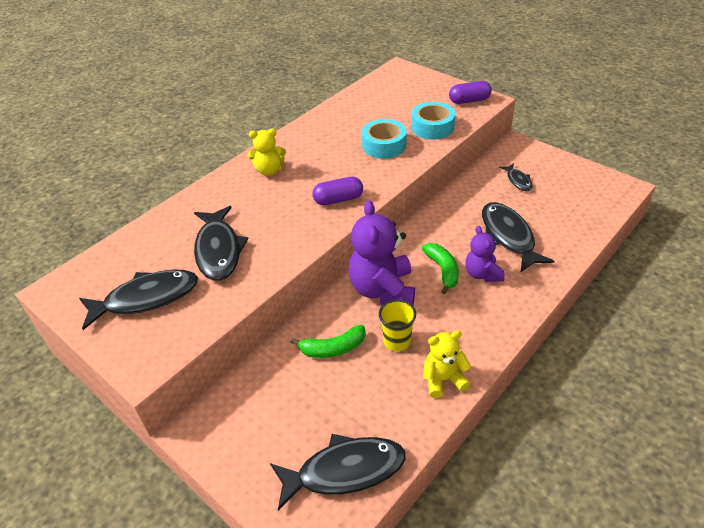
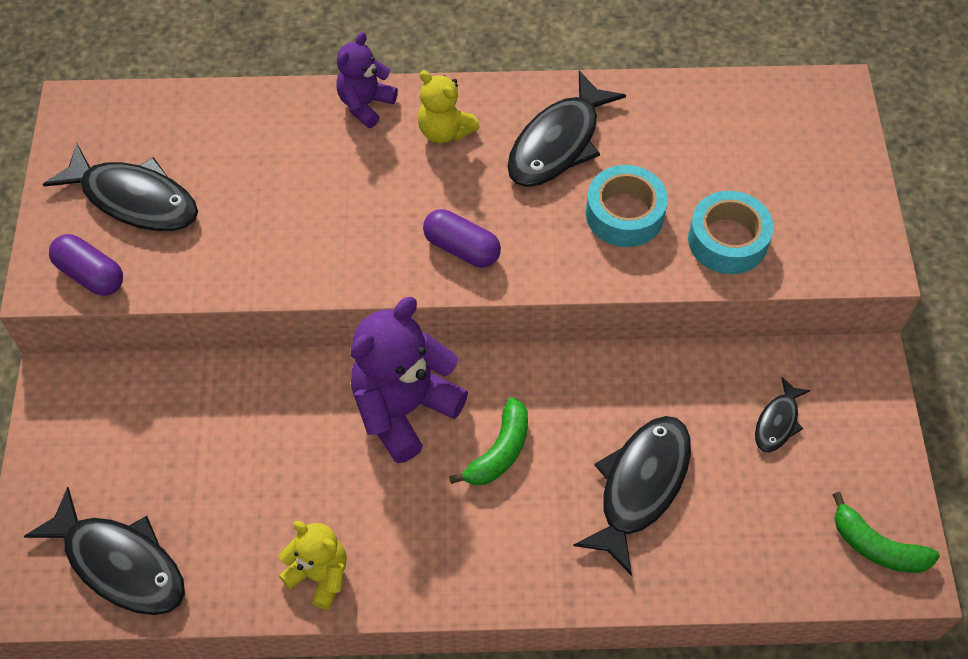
camera: 45 degrees right, 15 degrees up
black fish [194,206,249,281] -> black fish moved to [507,71,626,187]
green banana [291,325,366,358] -> green banana moved to [832,492,940,573]
yellow cup [379,300,416,351] -> none
purple capsule [449,81,492,104] -> purple capsule moved to [49,234,123,296]
purple teddy bear [466,226,505,282] -> purple teddy bear moved to [336,32,398,128]

